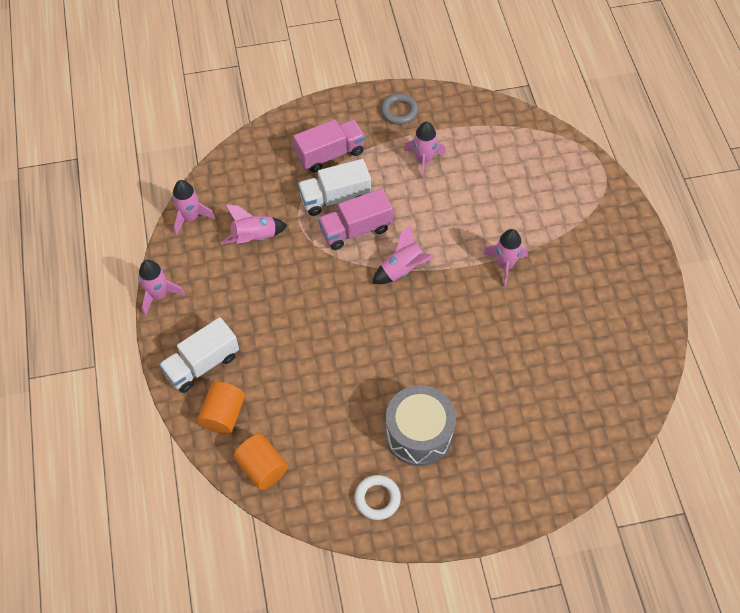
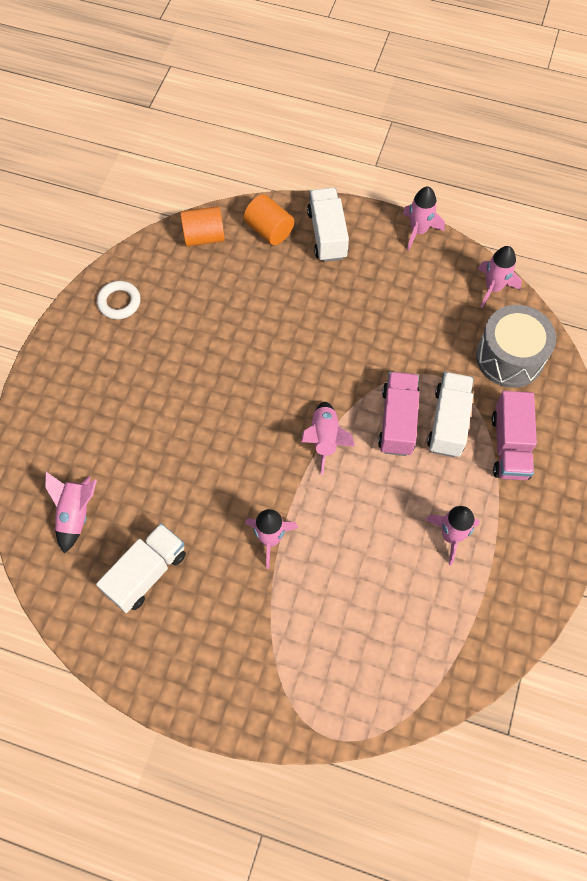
camera: 120 degrees right, 5 degrees up
pink rocket [221,205,287,244] -> pink rocket moved to [45,472,97,554]
grey ring [381,93,419,125] -> none
grey drum [385,385,456,466] -> grey drum moved to [476,305,556,388]
none -> white truck [96,523,186,613]

